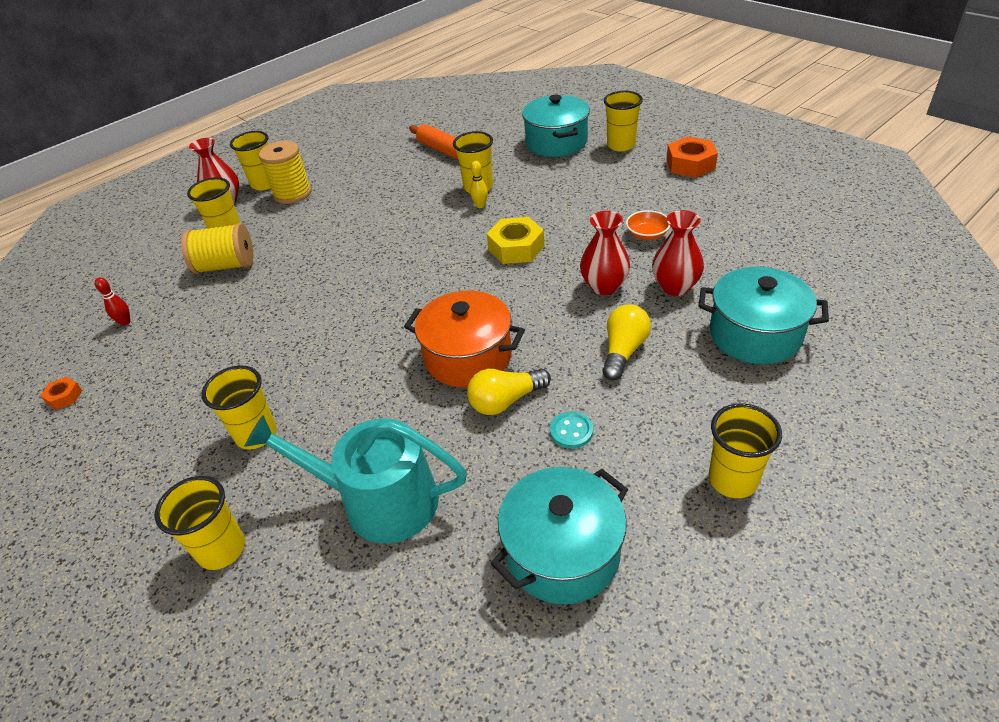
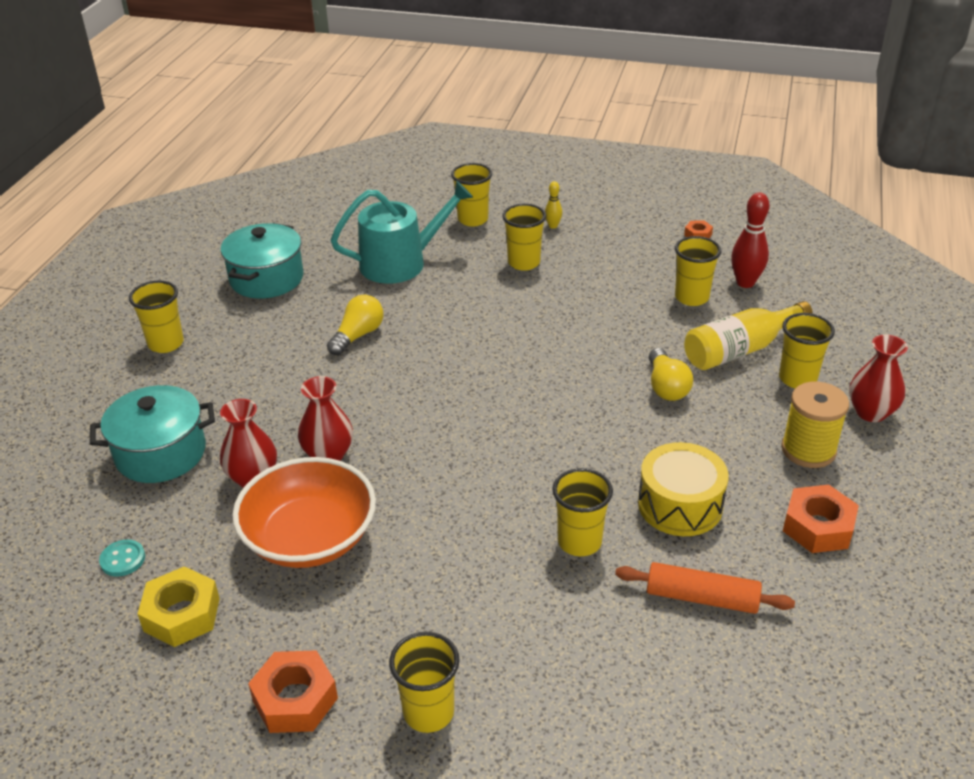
camera: 145 degrees right, 5 degrees down
red bowling pin [95,277,130,326] -> red bowling pin [731,192,770,288], size x1.88
yellow spool [181,223,253,274] -> yellow bottle [684,301,813,370]
yellow cup [230,131,271,190] -> yellow cup moved to [675,236,721,306]
orange pot [404,291,525,387] -> none
yellow bowling pin [470,161,488,208] -> yellow bowling pin moved to [545,181,562,229]
yellow nut [487,217,544,264] -> yellow nut moved to [138,566,220,647]
turquoise pot [522,95,590,157] -> none
turquoise button [550,411,593,449] -> turquoise button moved to [99,540,145,577]
yellow light bulb [602,305,651,380] -> yellow light bulb moved to [649,348,693,401]
orange bowl [626,210,670,240] -> orange bowl [232,457,376,568], size x2.44
none -> yellow drum [638,442,729,536]
none -> orange nut [783,485,859,553]

